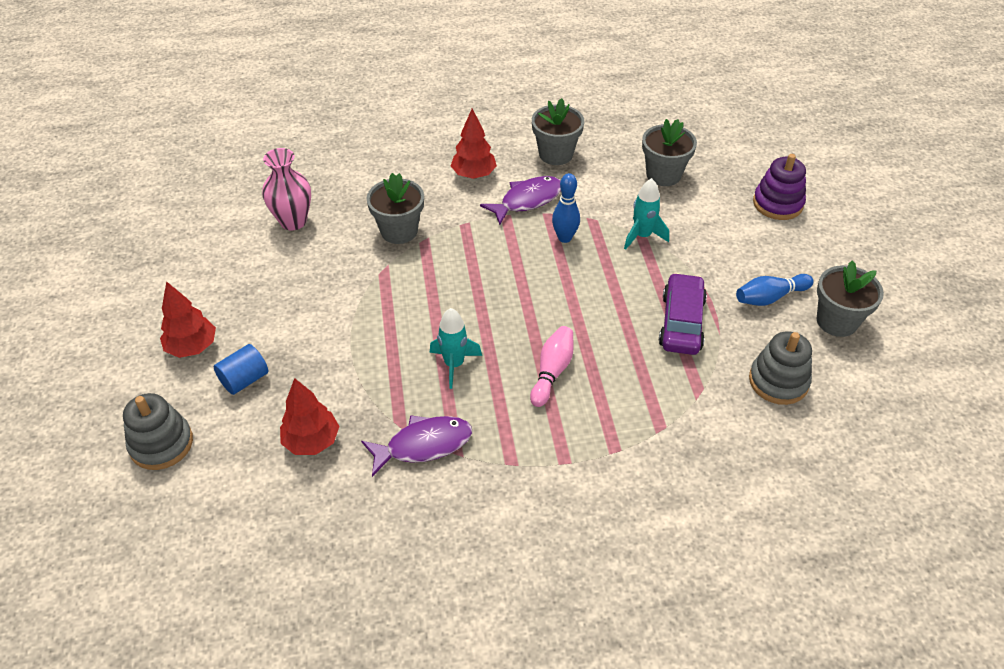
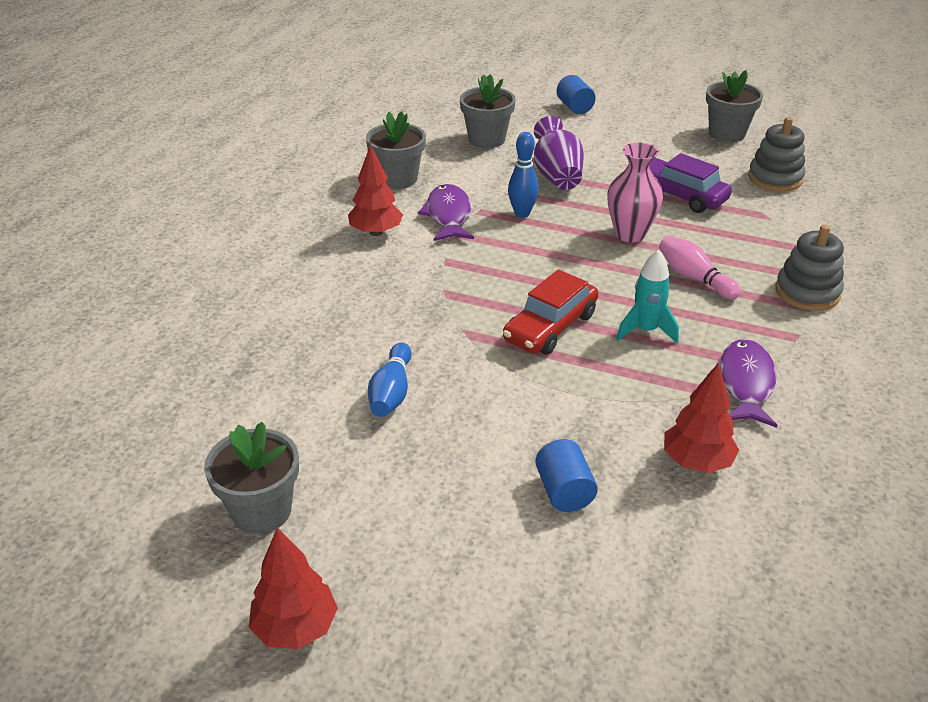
camera: 60 degrees left, 10 degrees down
grey stacking toy [123,393,193,470] -> grey stacking toy moved to [775,225,844,311]
red tree [160,281,216,358] -> red tree moved to [249,528,338,649]
pink vase [262,148,311,230] -> pink vase moved to [607,142,663,242]
grey flower pot [366,173,424,244] -> grey flower pot moved to [204,422,299,534]
turquoise rocket [624,178,669,250] -> purple vase [534,116,584,190]
blue bowling pin [736,274,814,306] -> blue bowling pin moved to [368,342,412,417]
purple stacking toy [753,154,806,220] -> blue cylinder [557,75,596,114]
none -> red car [503,269,598,355]

